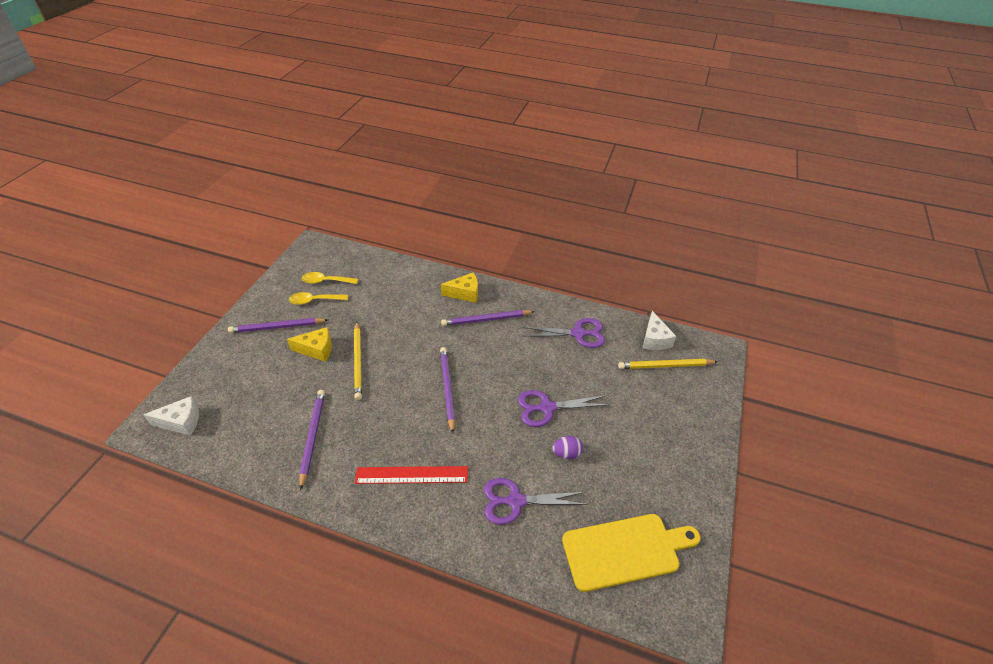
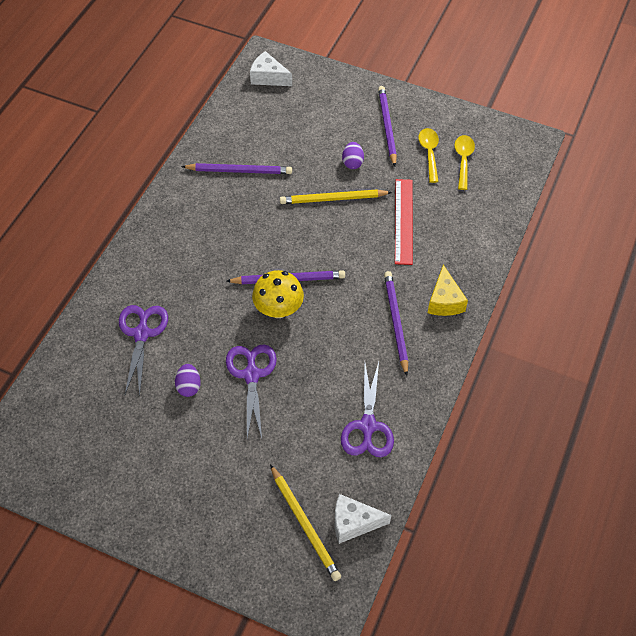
camera: 95 degrees right, 10 degrees up
white cheese [143,396,199,436] -> white cheese turned 120 degrees clockwise [250,51,292,86]
yellow cheese [287,327,332,362] -> purple egg [342,142,364,169]
red ruler [355,466,468,484] -> red ruler moved to [395,179,413,265]
yellow cutting board [562,514,701,592] -> none
yellow pencil [618,359,718,369] -> yellow pencil turned 150 degrees clockwise [270,464,341,581]
none -> yellow mushroom [252,270,304,318]

